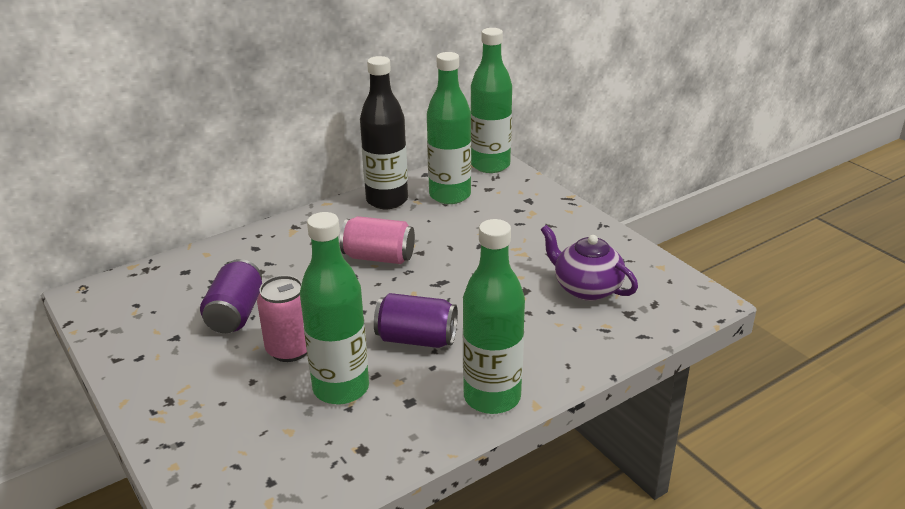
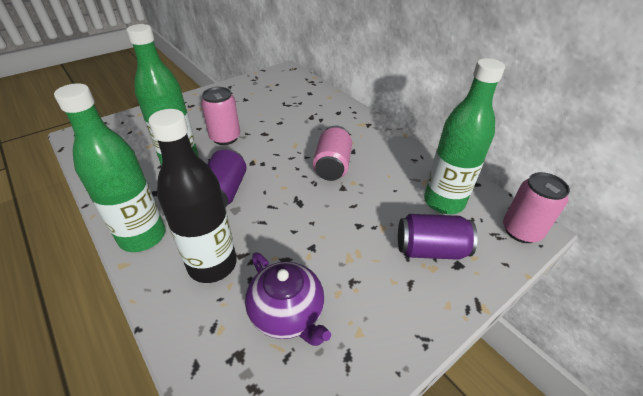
camera: 85 degrees right, 10 degrees up
purple can [200,259,262,333] -> purple can moved to [398,214,477,260]
black bottle [360,56,408,209] -> black bottle moved to [148,109,237,283]
green bottle [471,28,512,173] -> pink can [503,172,570,243]
purple teapot [541,225,638,301] -> purple teapot turned 105 degrees clockwise [245,253,331,346]

